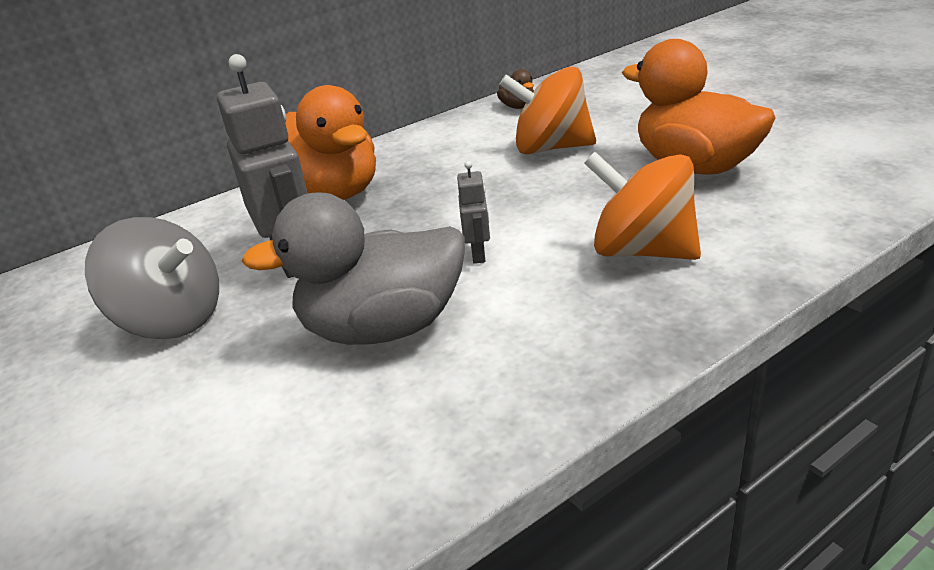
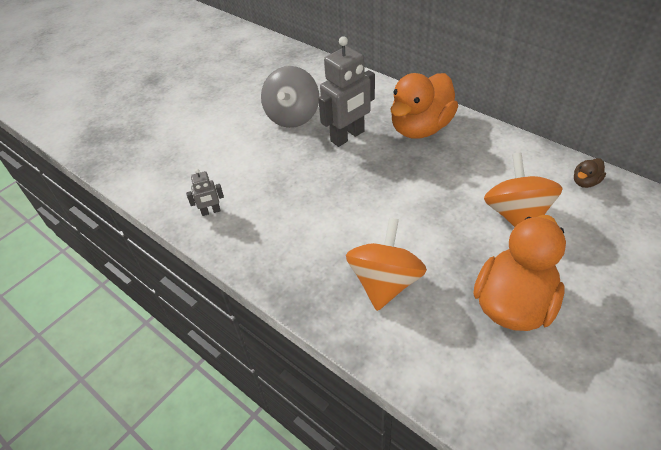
camera: 75 degrees right, 15 degrees up
grey duck [241,193,465,345] -> none
grey robot [457,161,490,264] -> grey robot moved to [186,169,224,216]

